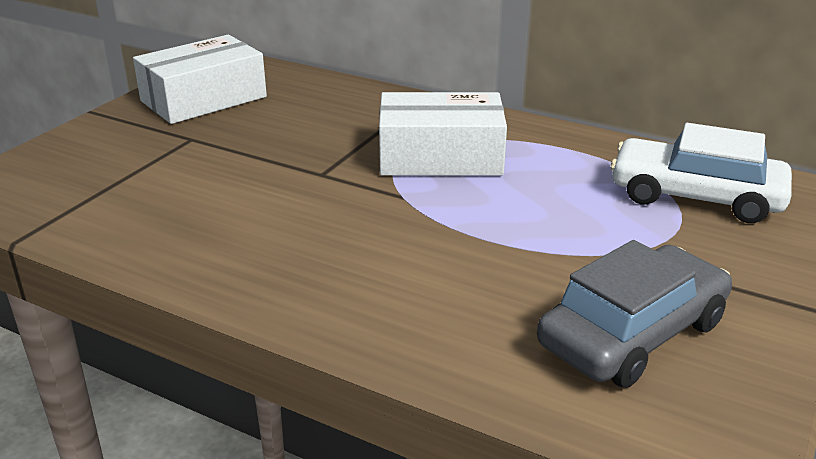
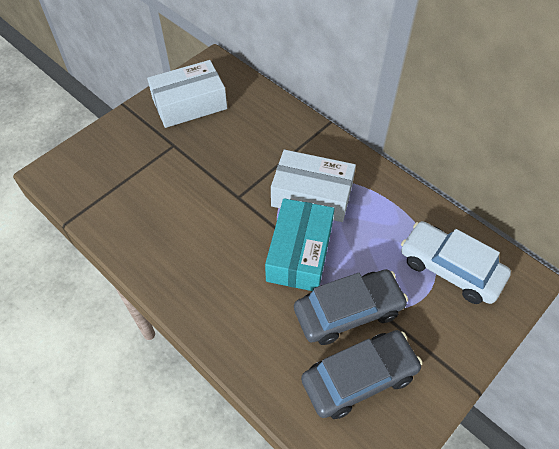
camera: 15 degrees right, 25 degrees up
none -> turquoise box [265,198,334,291]
none -> grey car [294,269,408,345]

